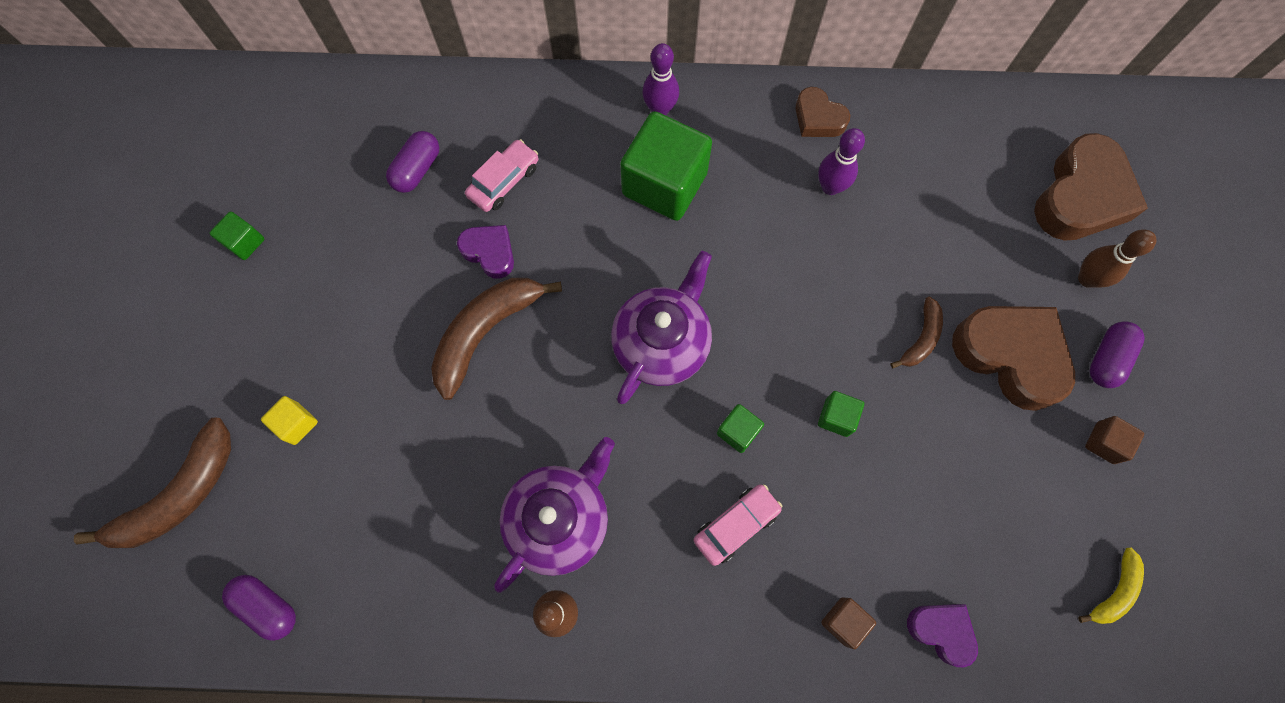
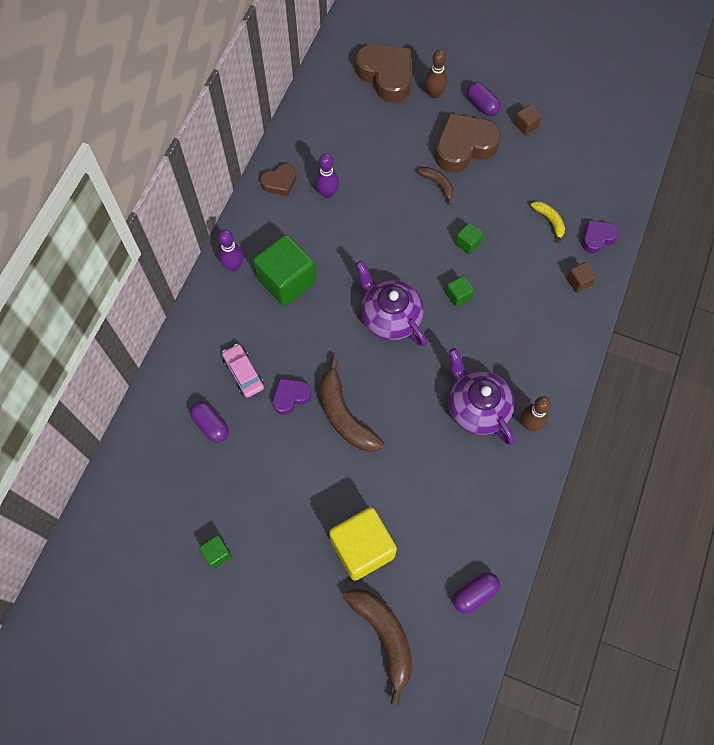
camera: 70 degrees left, 5 degrees down
yellow cube [261,396,318,445] -> yellow cube [329,507,397,581], size x2.22
pink car [694,484,782,566] -> none
yellow banana [1078,548,1144,624] -> yellow banana moved to [531,201,565,244]

